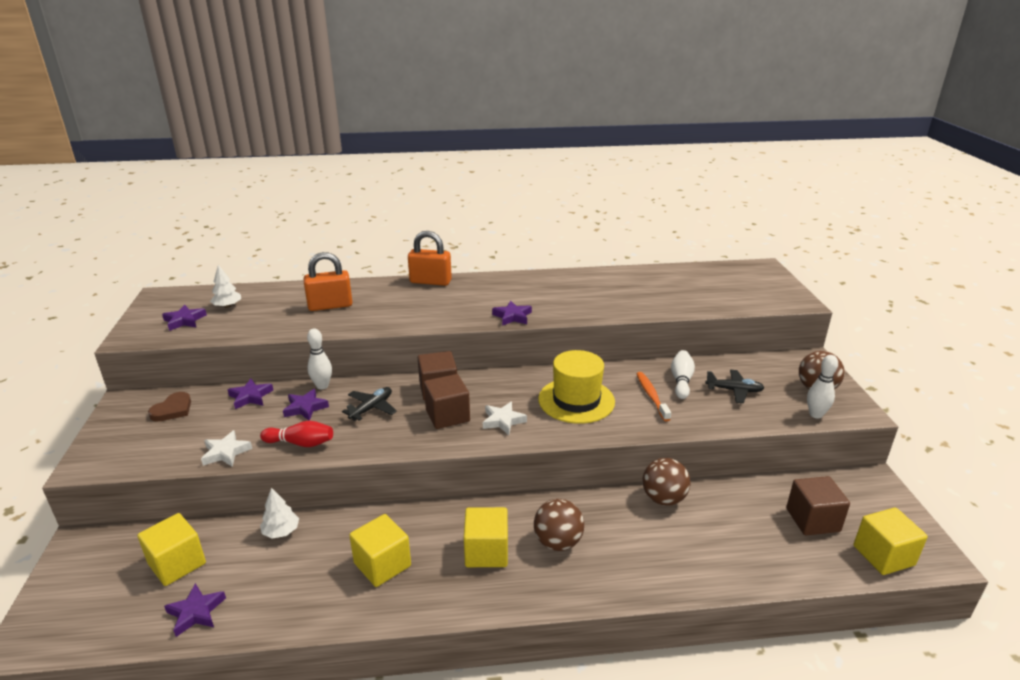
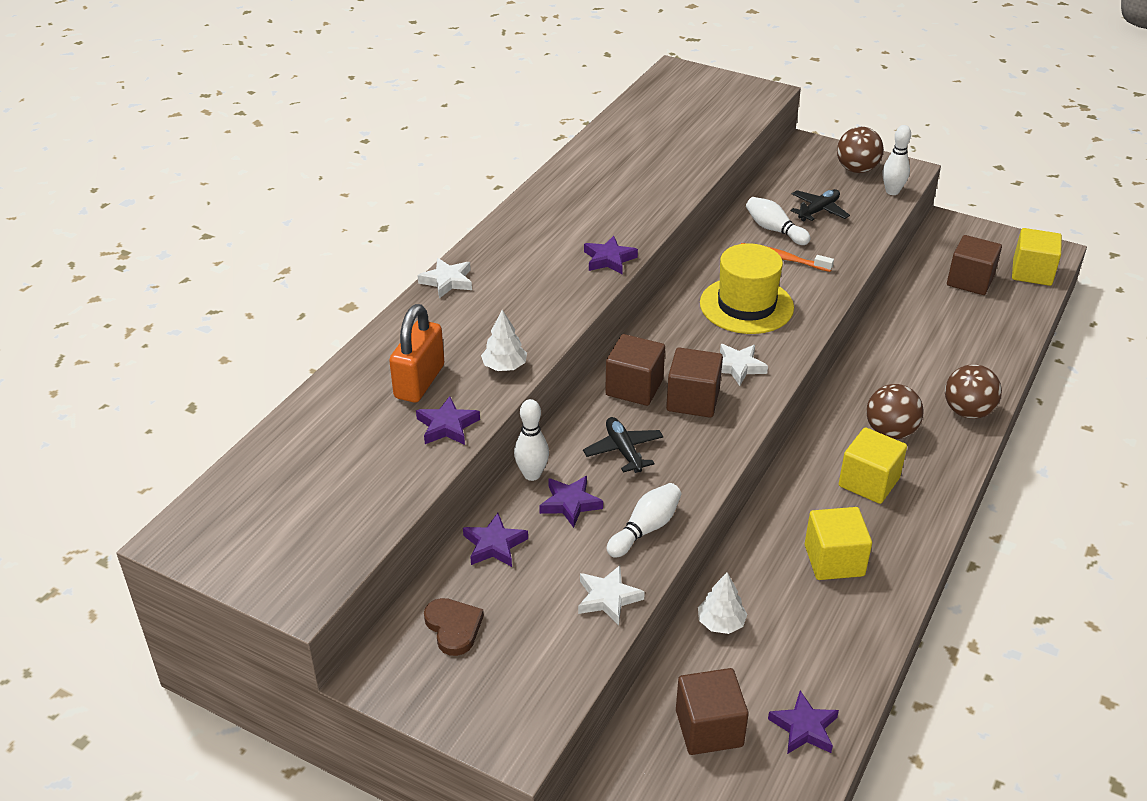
camera: 55 degrees left, 10 degrees up
yellow cube [137,513,206,586] -> brown cube [676,668,749,755]
purple star [162,305,207,331] -> purple star moved to [416,396,480,445]
white tree [210,265,241,308] -> white tree moved to [481,310,527,371]
red bowling pin [260,421,333,447] -> white bowling pin [607,483,681,558]
orange padlock [408,231,452,286] -> white star [417,258,472,299]
brown ball [643,458,691,506] -> brown ball moved to [945,364,1002,419]

